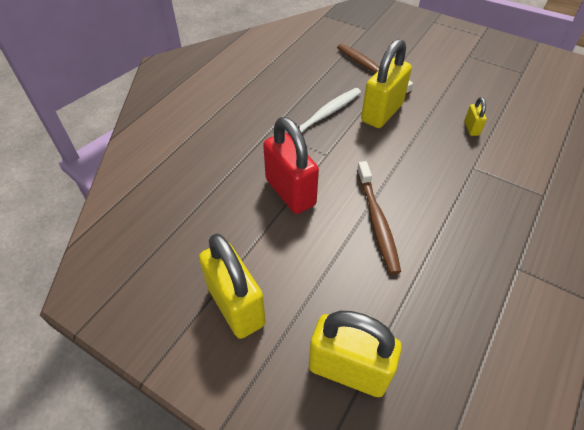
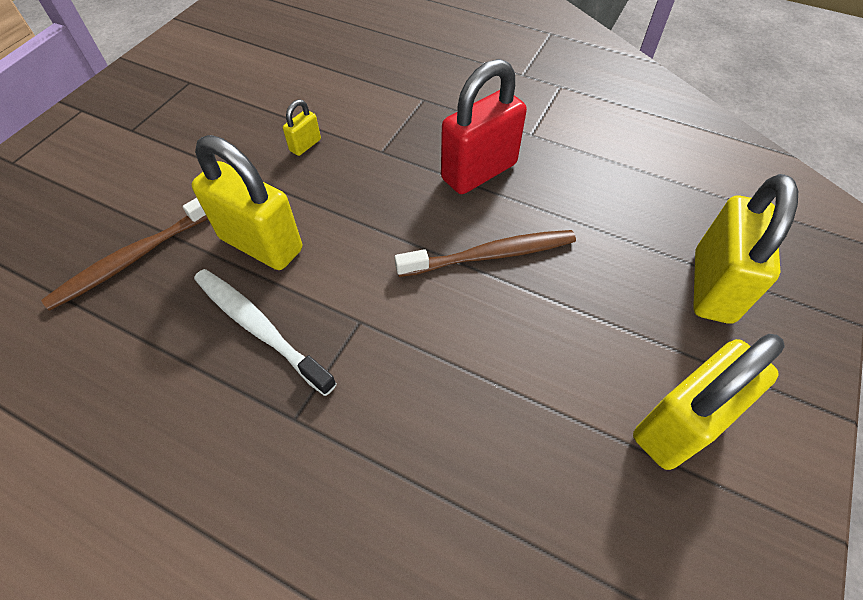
camera: 95 degrees left, 5 degrees up
red padlock [263,117,319,214] -> red padlock moved to [441,59,527,194]
yellow padlock [464,97,487,136] -> yellow padlock turned 45 degrees counterclockwise [283,99,321,156]

